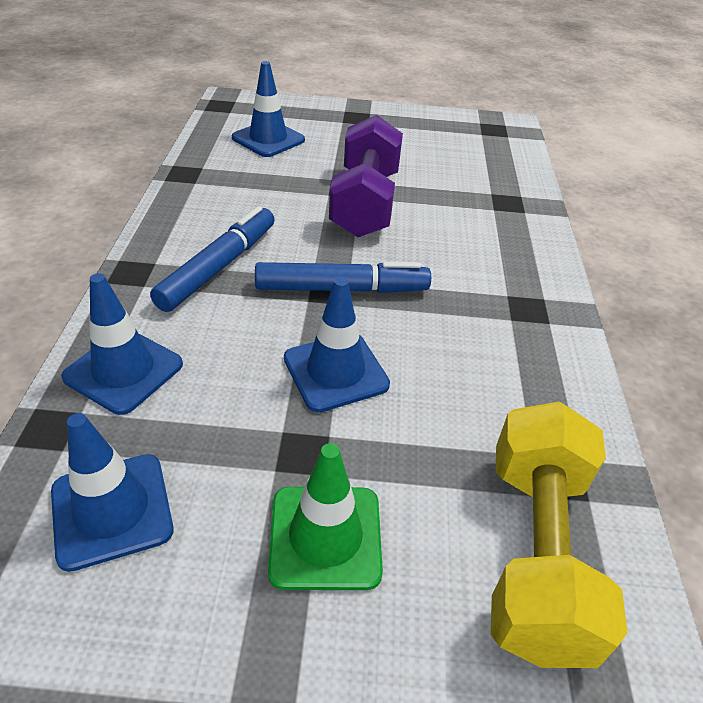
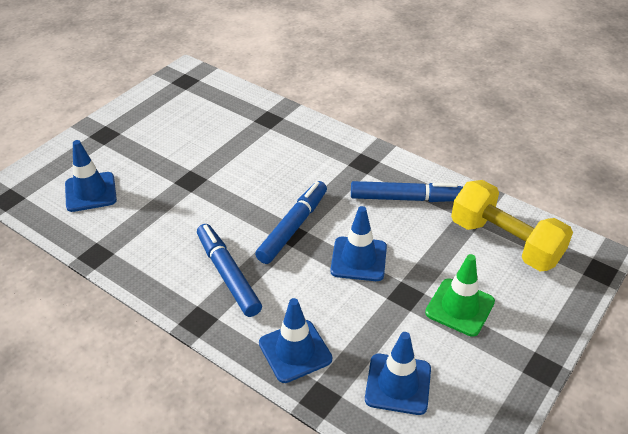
camera: 55 degrees left, 0 degrees up
purple dumbbell [329,115,403,237] -> none
none -> blue marker [351,181,463,202]

